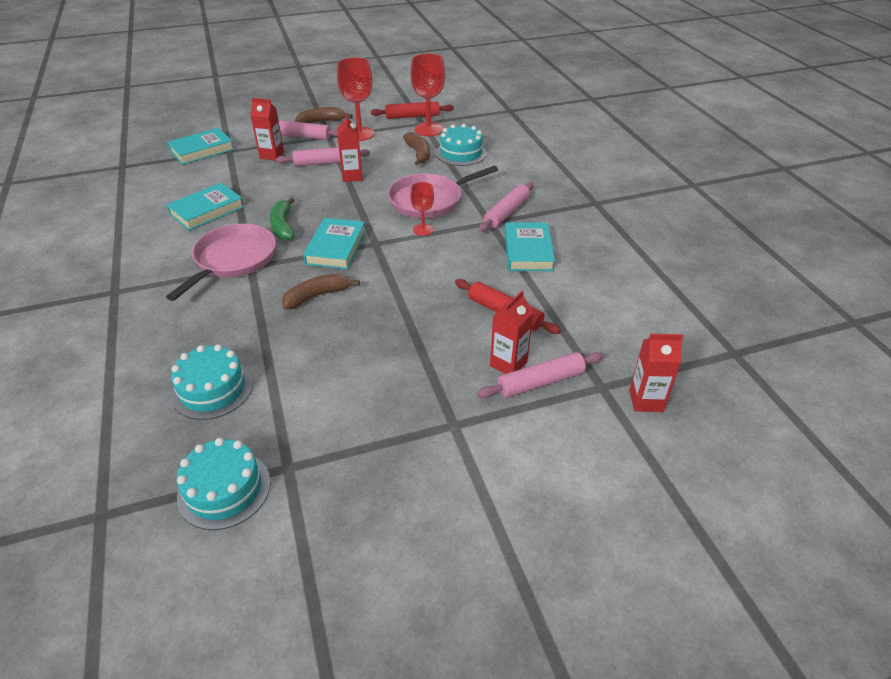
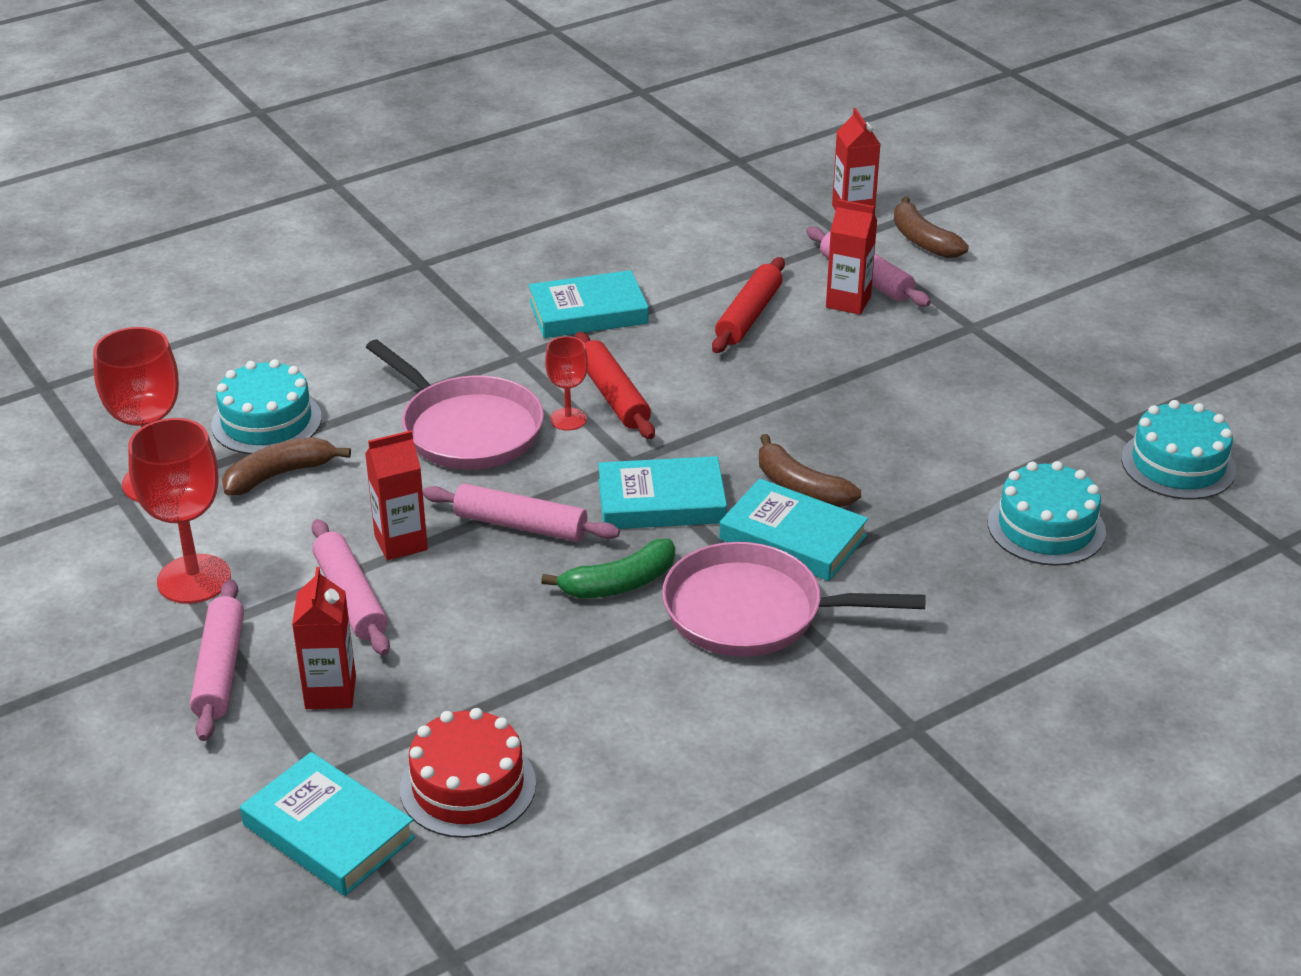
camera: 105 degrees left, 5 degrees down
turquoise book [166,183,244,231] -> turquoise book moved to [719,478,868,581]
brown banana [295,107,352,123] -> brown banana moved to [894,196,969,258]
red rolling pin [371,102,454,119] -> red rolling pin moved to [575,332,655,439]
pink rolling pin [479,182,534,232] -> pink rolling pin moved to [423,484,620,542]
none -> red cake [400,708,536,838]

